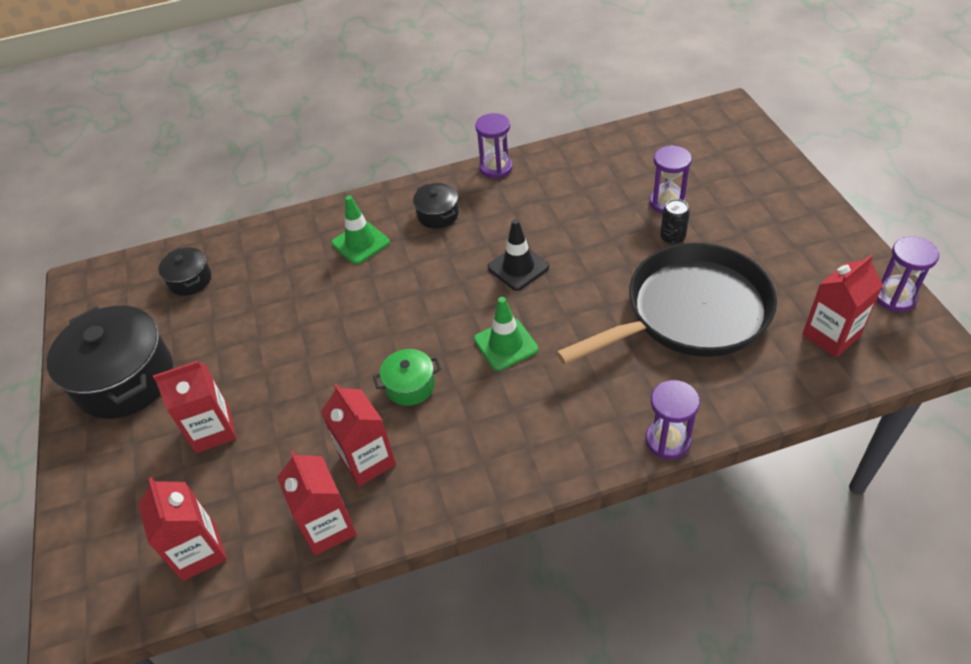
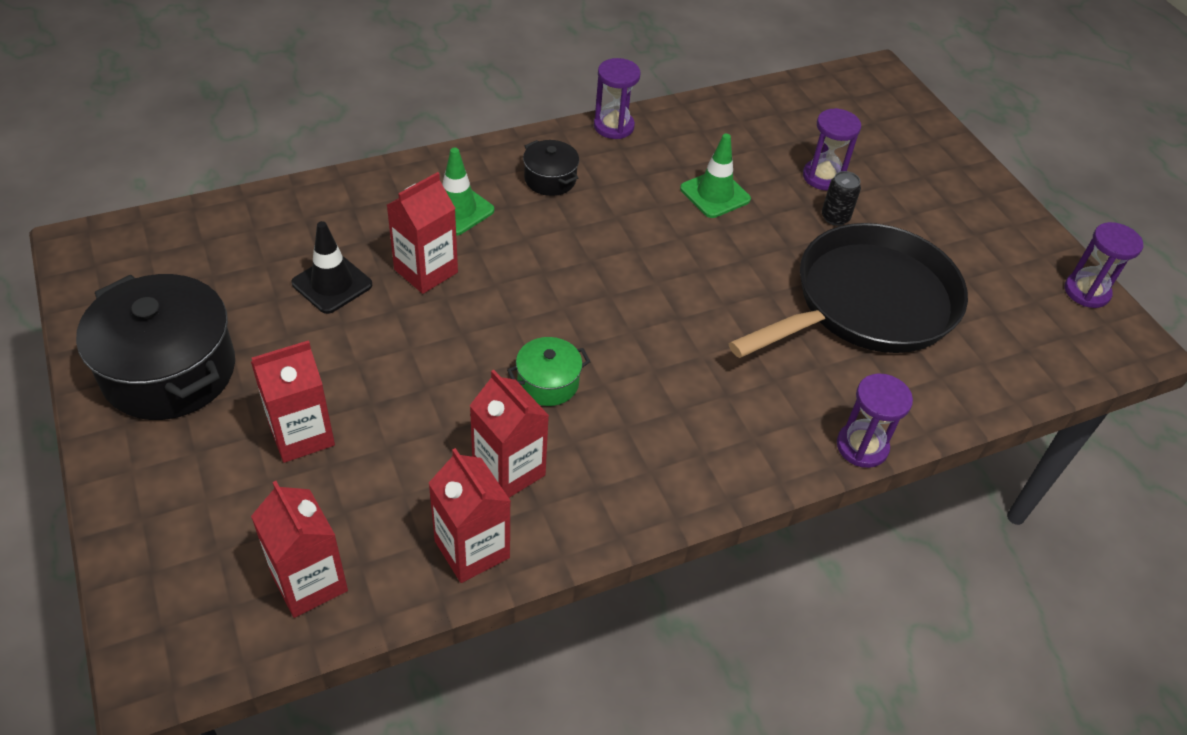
camera: 15 degrees left, 0 degrees up
black pot [158,247,211,296] -> none
green traffic cone [474,297,538,371] -> green traffic cone moved to [680,134,751,218]
black traffic cone [488,219,549,291] -> black traffic cone moved to [292,221,373,314]
red carton [802,255,883,358] -> red carton moved to [387,172,458,294]

